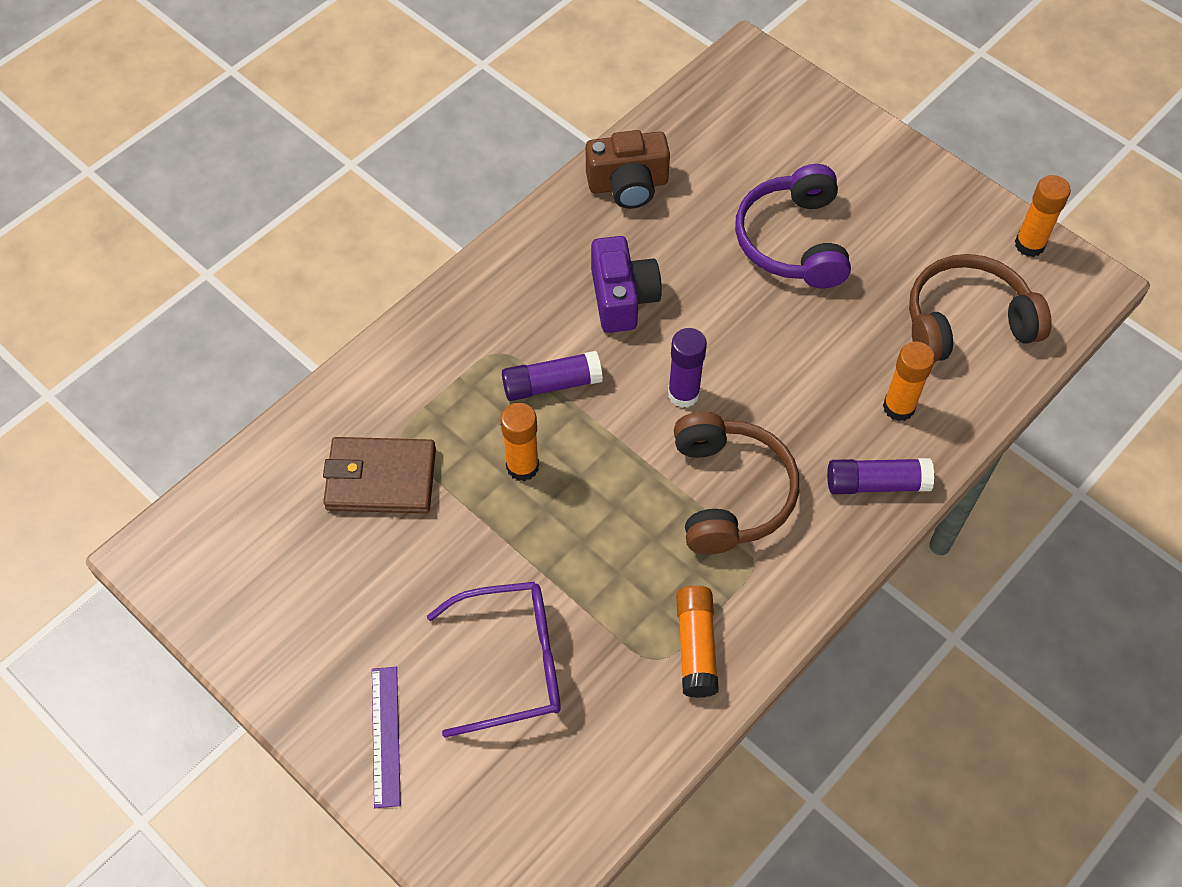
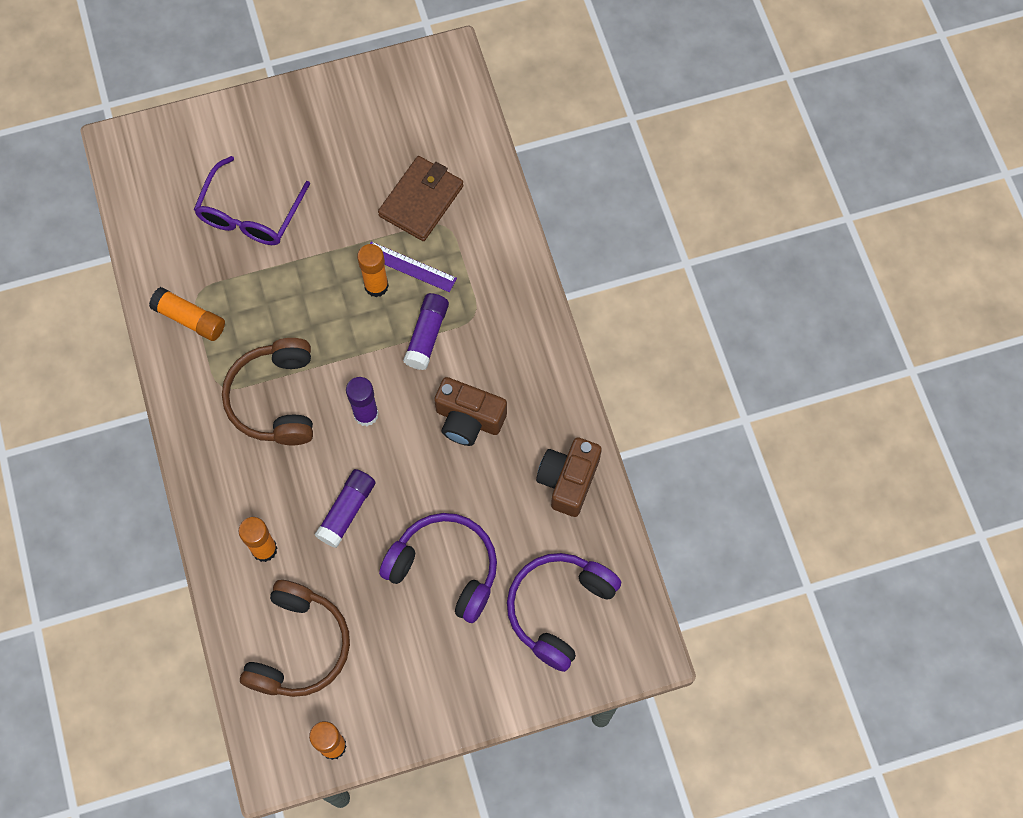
camera: 120 degrees right, 10 degrees up
purple ruler [372,667,401,808] -> purple ruler moved to [370,242,457,292]
purple camera [591,236,662,333] -> brown camera [434,377,507,446]
brown headphones [674,412,799,554] -> brown headphones turned 60 degrees clockwise [222,338,313,445]
purple glue stick [827,458,934,494] -> purple glue stick moved to [315,469,376,548]
none -> purple headphones [507,553,621,672]

